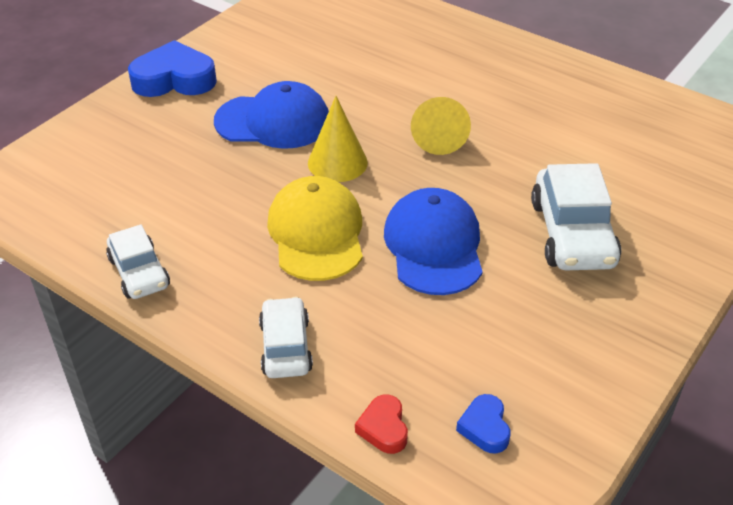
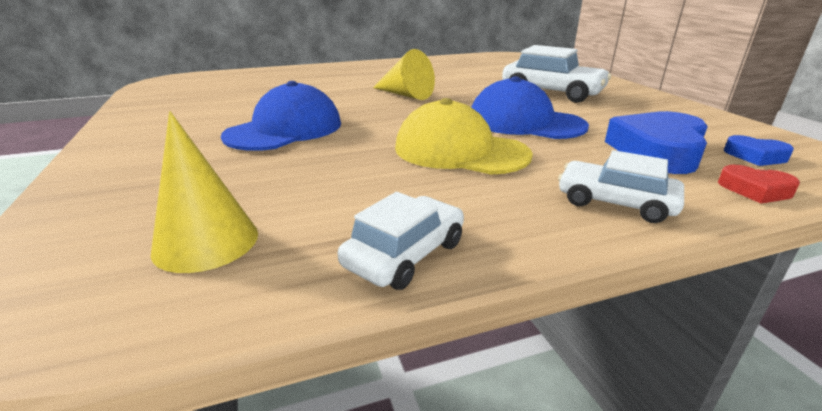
camera: 55 degrees left, 15 degrees down
white car [106,225,170,299] -> white car turned 60 degrees counterclockwise [338,192,464,290]
blue heart [128,40,217,97] -> blue heart moved to [605,111,708,174]
yellow cone [308,96,368,182] -> yellow cone moved to [151,111,258,273]

